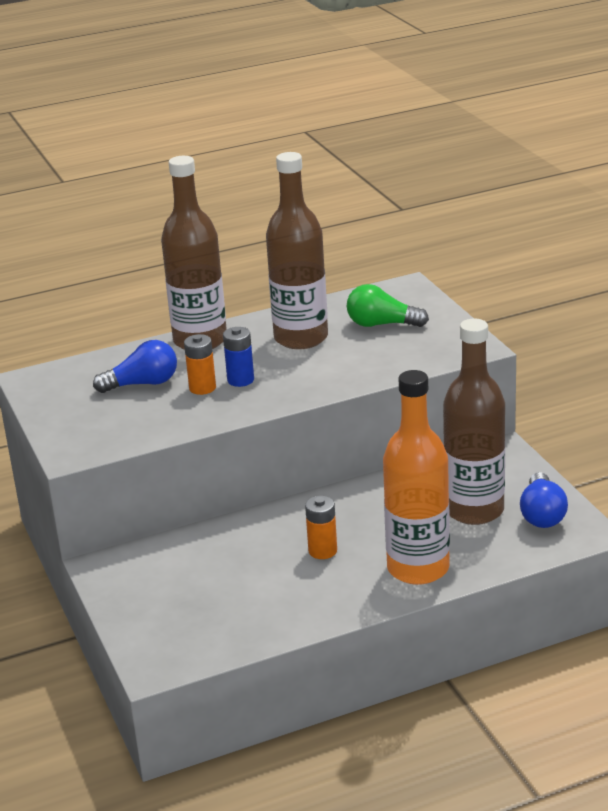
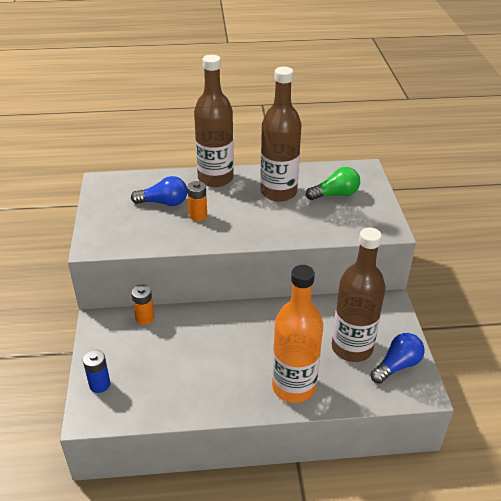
camera: 15 degrees right, 10 degrees up
blue battery [223,327,254,387] -> blue battery moved to [83,350,110,393]
orange battery [305,496,337,559] -> orange battery moved to [131,285,154,325]
green light bulb [347,284,429,327] -> green light bulb turned 135 degrees clockwise [306,167,360,200]
blue light bulb [520,472,568,528] -> blue light bulb turned 150 degrees counterclockwise [371,333,425,384]

